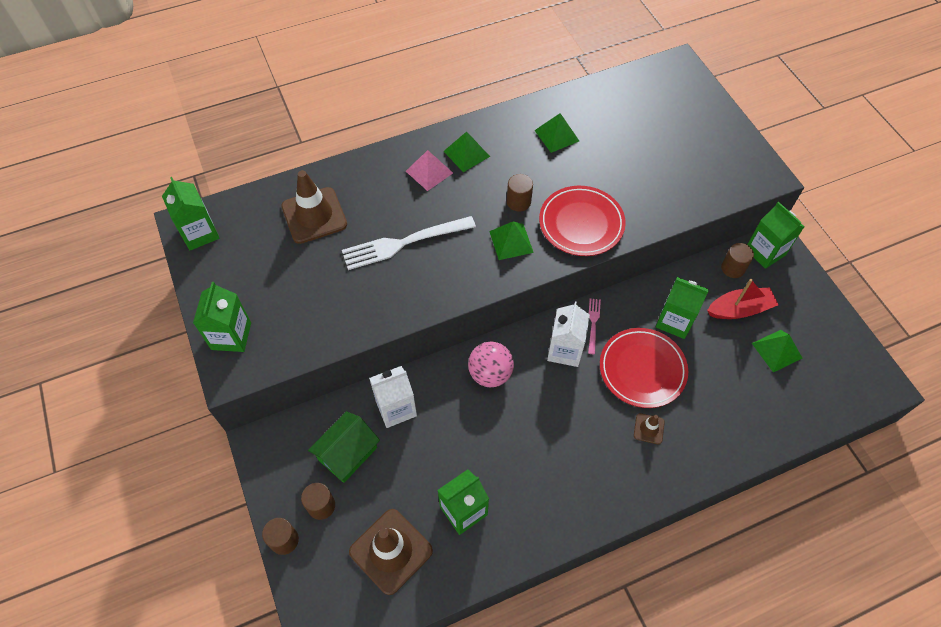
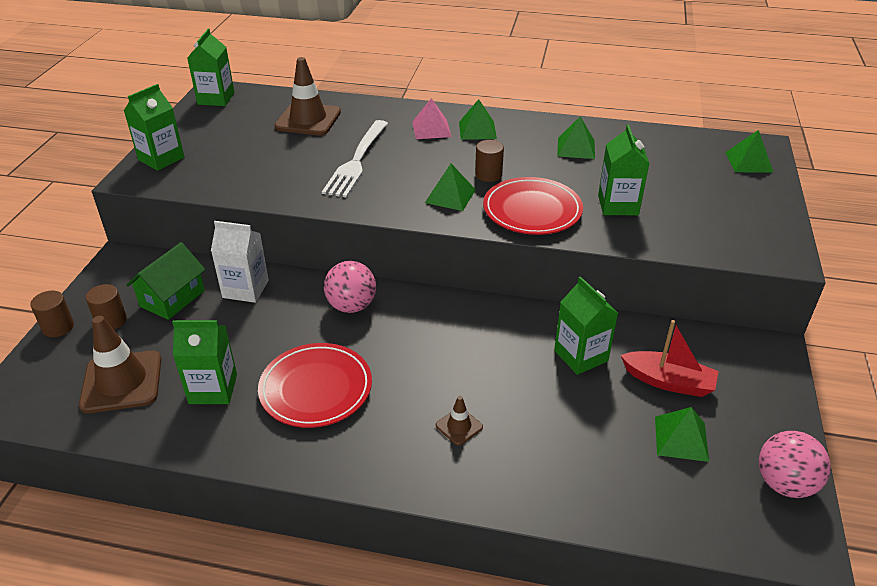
camera: 35 degrees right, 20 degrees down
green house [308,411,380,483] -> green house turned 45 degrees counterclockwise [126,242,206,320]
white fork [342,216,476,270] -> white fork turned 90 degrees counterclockwise [322,120,388,198]
white carton [547,301,590,367] -> none
pink fork [588,298,601,354] -> none
red plate [600,328,688,408] -> red plate moved to [258,343,372,428]
brown cylinder [721,243,754,278] -> none
green carton [747,201,804,269] -> green carton moved to [598,124,650,215]
none -> green pyramid [725,130,774,173]
none -> pink ball [759,431,831,498]

